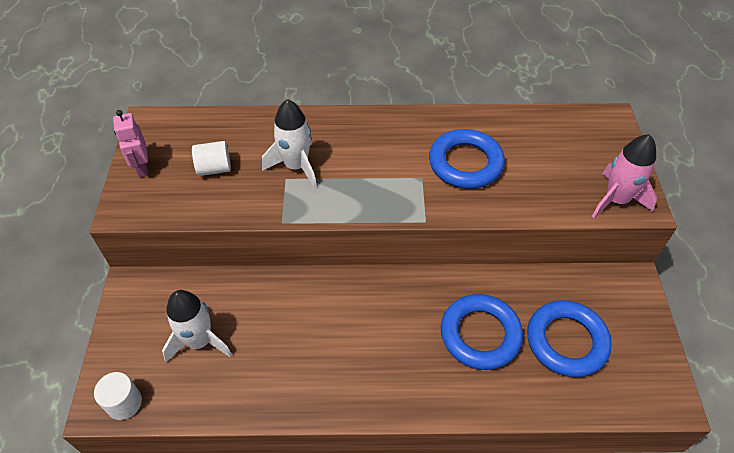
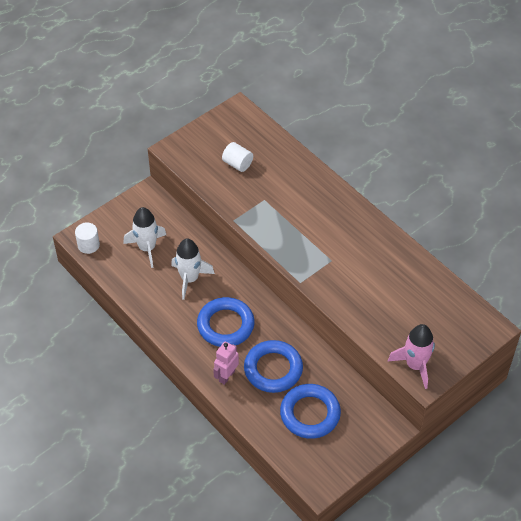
camera: 50 degrees right, 0 degrees up
pink robot [113,110,148,177] -> pink robot moved to [213,341,239,385]
white rocket [262,99,317,188] -> white rocket moved to [171,239,215,300]
blue ring [429,129,505,189] -> blue ring moved to [197,297,255,347]

